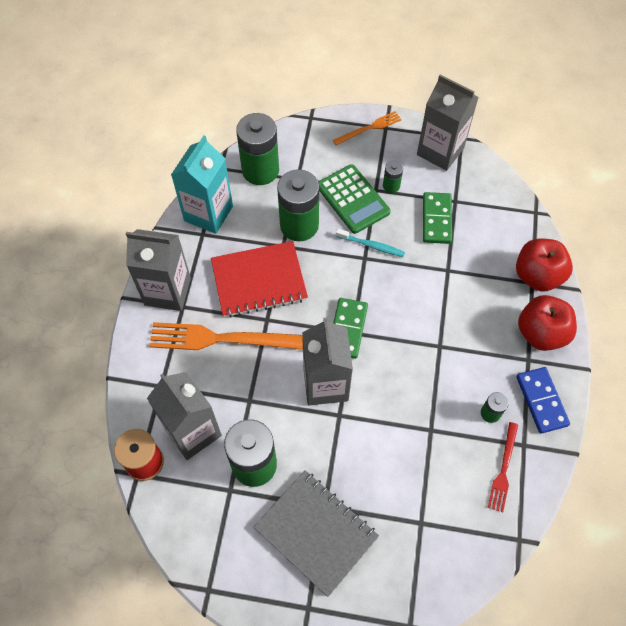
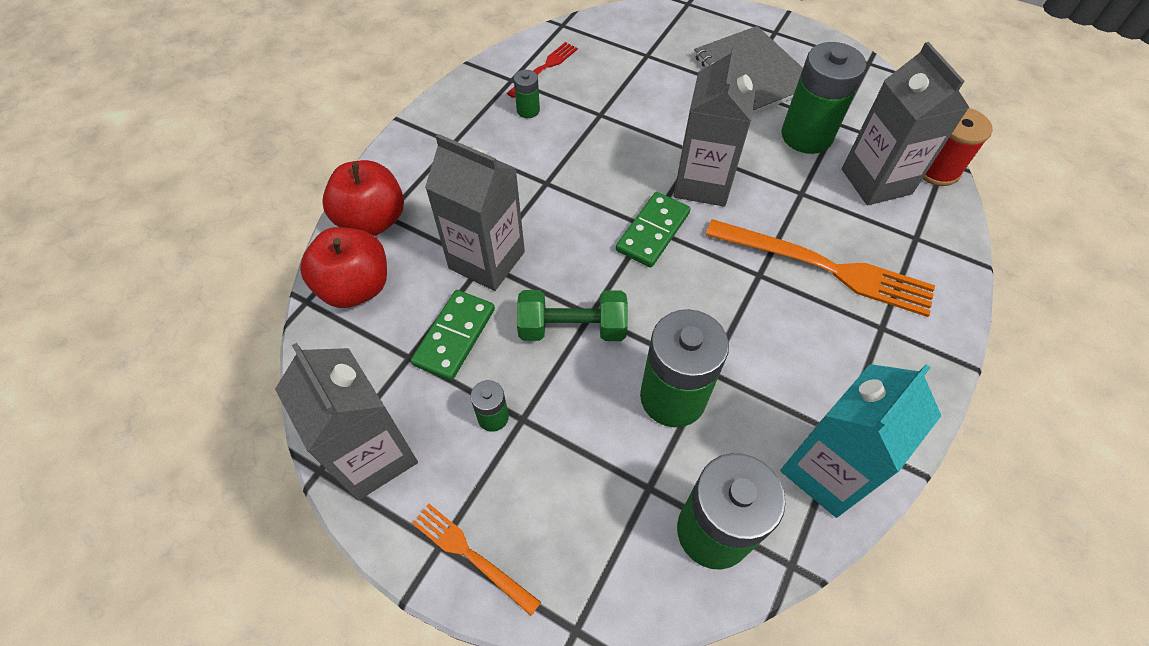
camera: 160 degrees left, 5 degrees down
grey carton [126,229,191,311] -> grey carton moved to [425,134,525,291]
red notebook [211,241,308,318] -> none
green calculator [318,164,391,234] -> none
orange fork [333,111,402,145] -> orange fork turned 45 degrees clockwise [412,504,541,616]
turquoise toothbrush [336,229,405,257] -> green dumbbell [517,290,628,341]
blue domino [516,367,570,434] -> none
red apple [518,295,577,351] -> red apple moved to [300,227,387,308]

